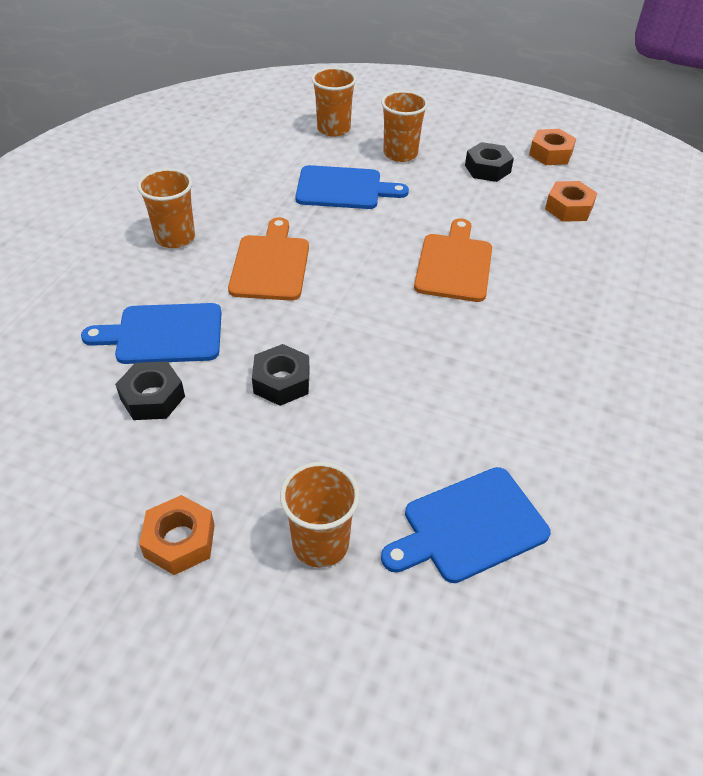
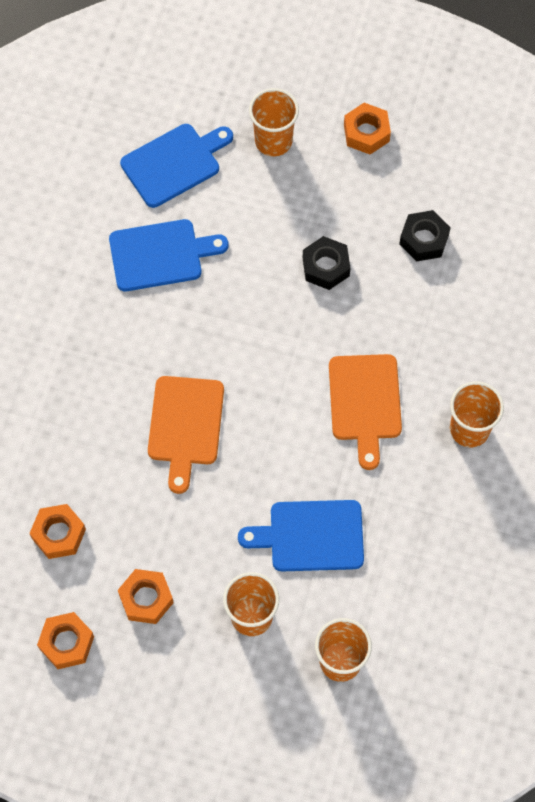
camera: 175 degrees right, 20 degrees up
blue cutting board [81,303,222,364] -> blue cutting board moved to [109,219,228,291]
black nut [465,142,514,182] -> orange nut [118,569,174,624]

